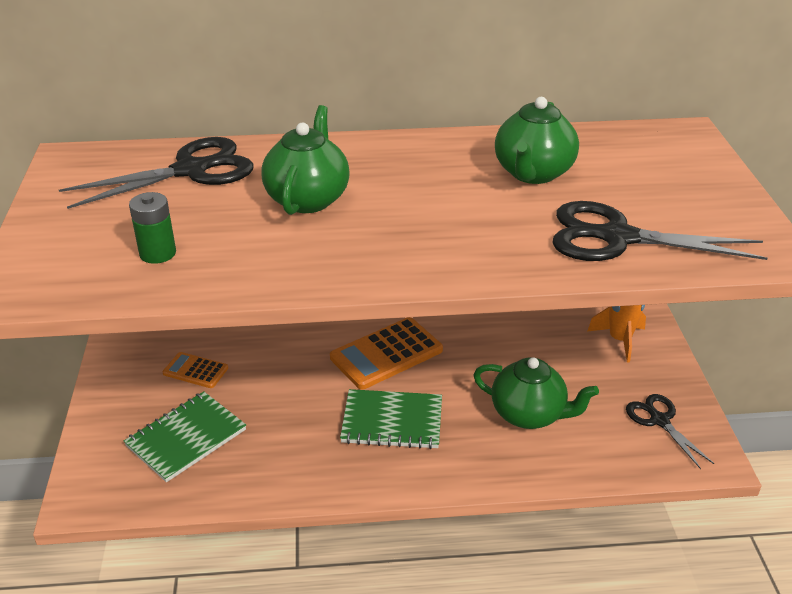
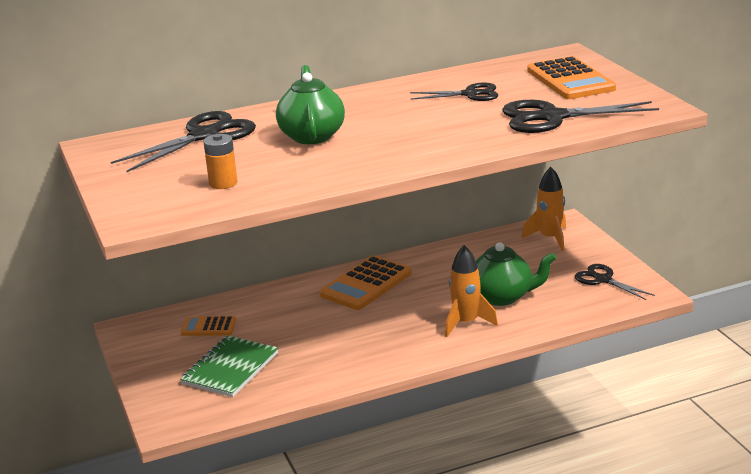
camera: 15 degrees left, 10 degrees down
green battery [129,192,176,264] -> orange battery [204,134,238,189]
green notebook [340,389,442,449] -> none
green teapot [495,97,579,184] -> black scissors [410,83,498,101]
none -> orange rocket [445,245,498,337]
none -> orange calculator [527,56,616,99]

